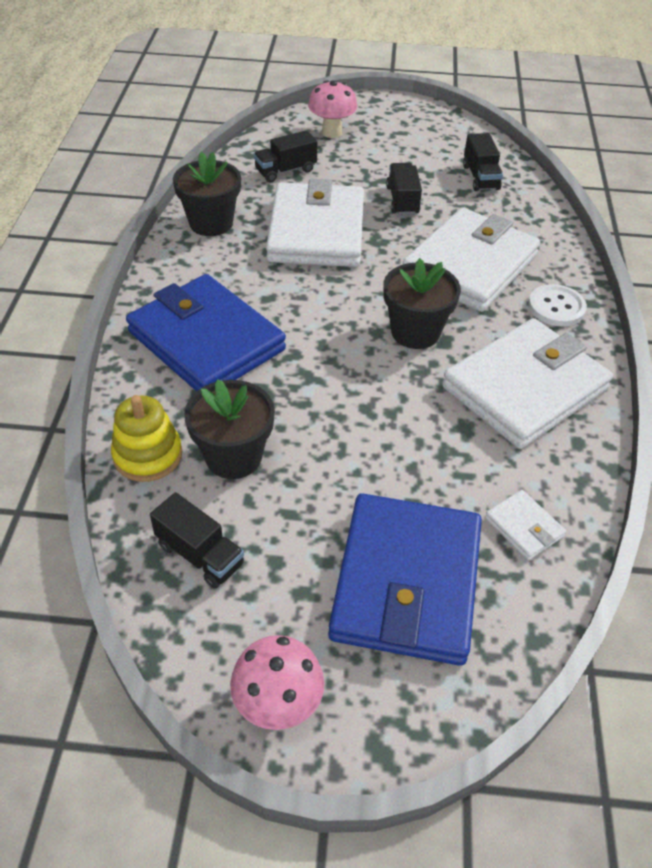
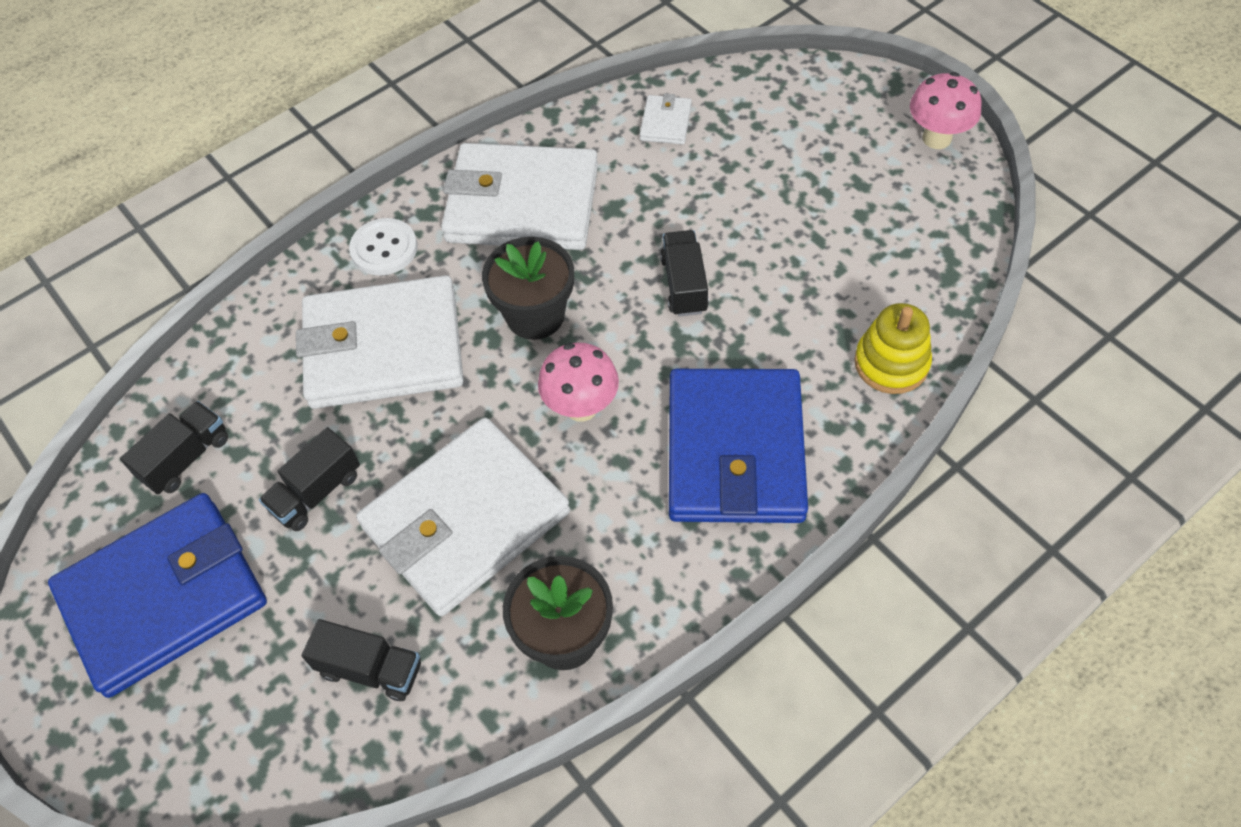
camera: 130 degrees left, 10 degrees up
black truck [150,492,244,589] -> black truck moved to [660,230,709,317]
black flower pot [184,379,275,479] -> none
pink mushroom [308,80,357,138] -> pink mushroom moved to [538,342,619,422]
blue wallet [328,493,482,666] -> blue wallet moved to [48,493,267,698]

